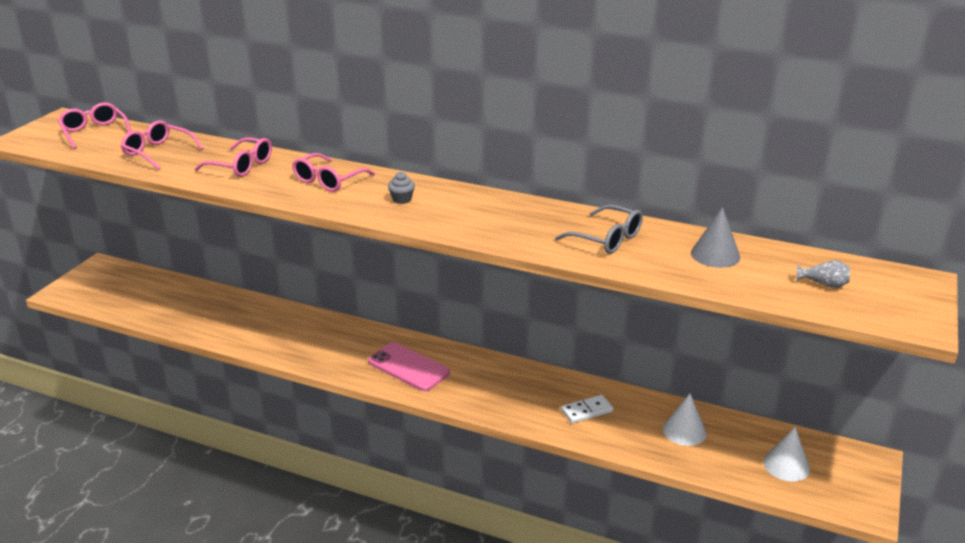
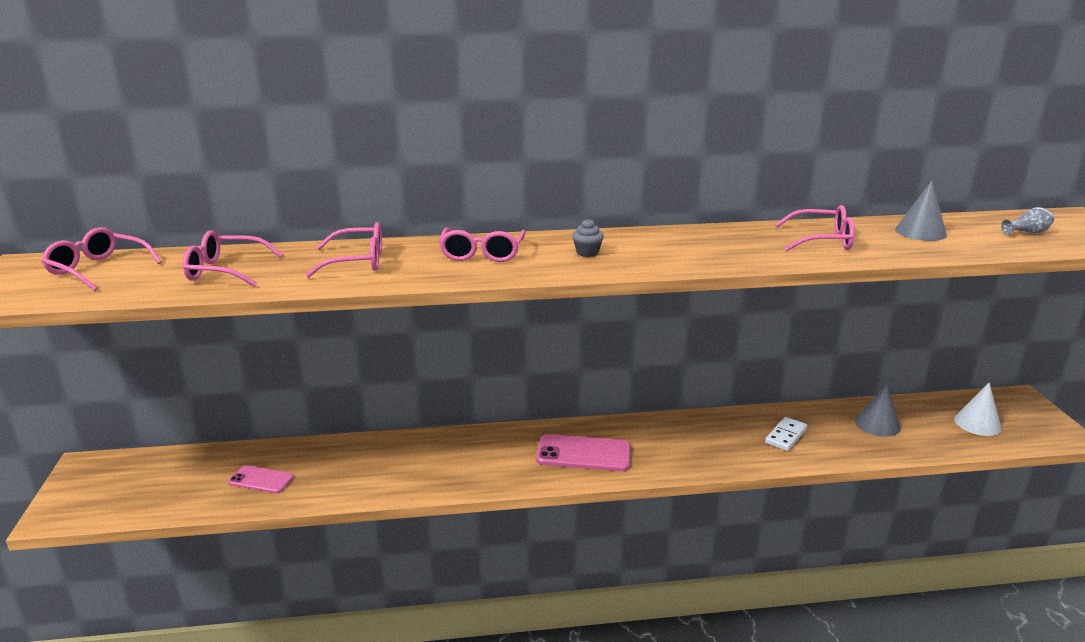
camera: 30 degrees left, 5 degrees down
grey glasses [555,204,643,254] -> pink glasses [775,205,855,252]
white cone [663,394,707,446] -> grey cone [855,383,901,437]
none -> pink phone [228,465,294,494]

